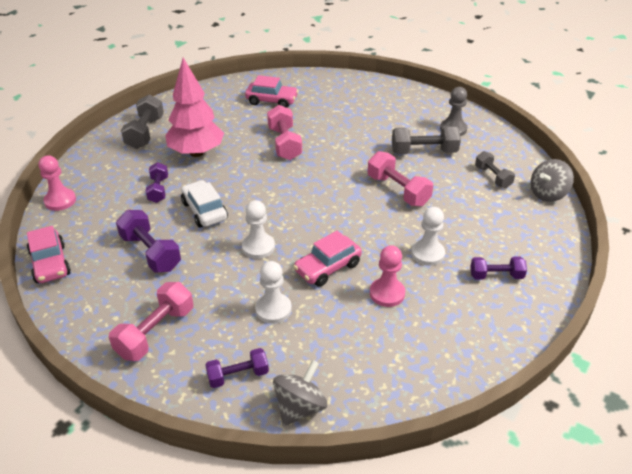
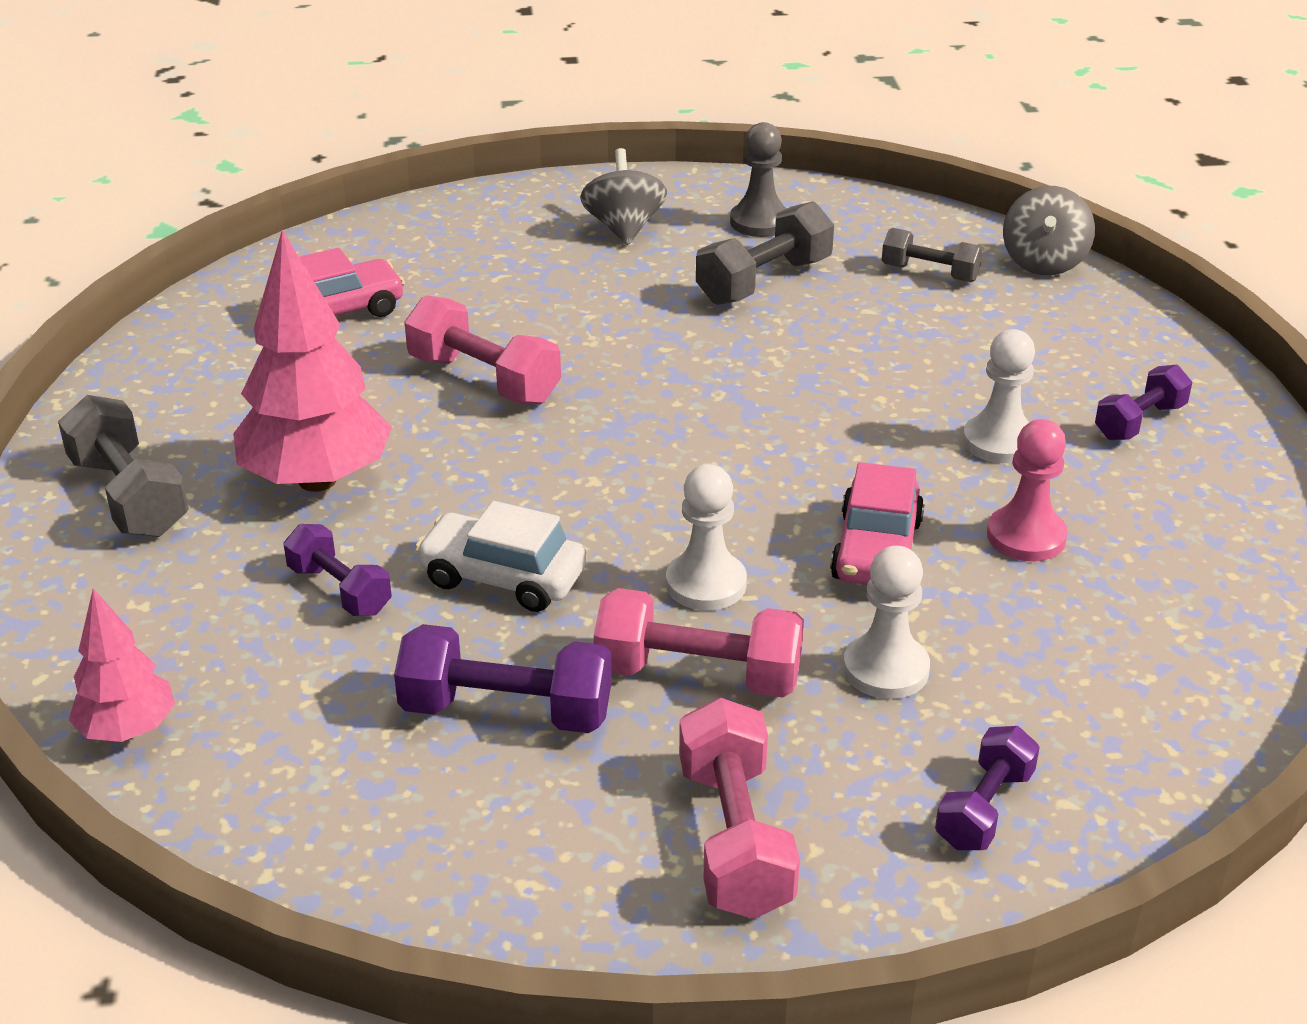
camera: 40 degrees left, 5 degrees down
pink car [27,226,71,283] -> none
pink pawn [39,155,76,211] -> pink tree [69,589,175,742]
grey spinning top [273,360,327,426] -> grey spinning top moved to [580,148,667,245]
pink dumbbell [368,151,433,206] -> pink dumbbell moved to [594,588,804,698]

